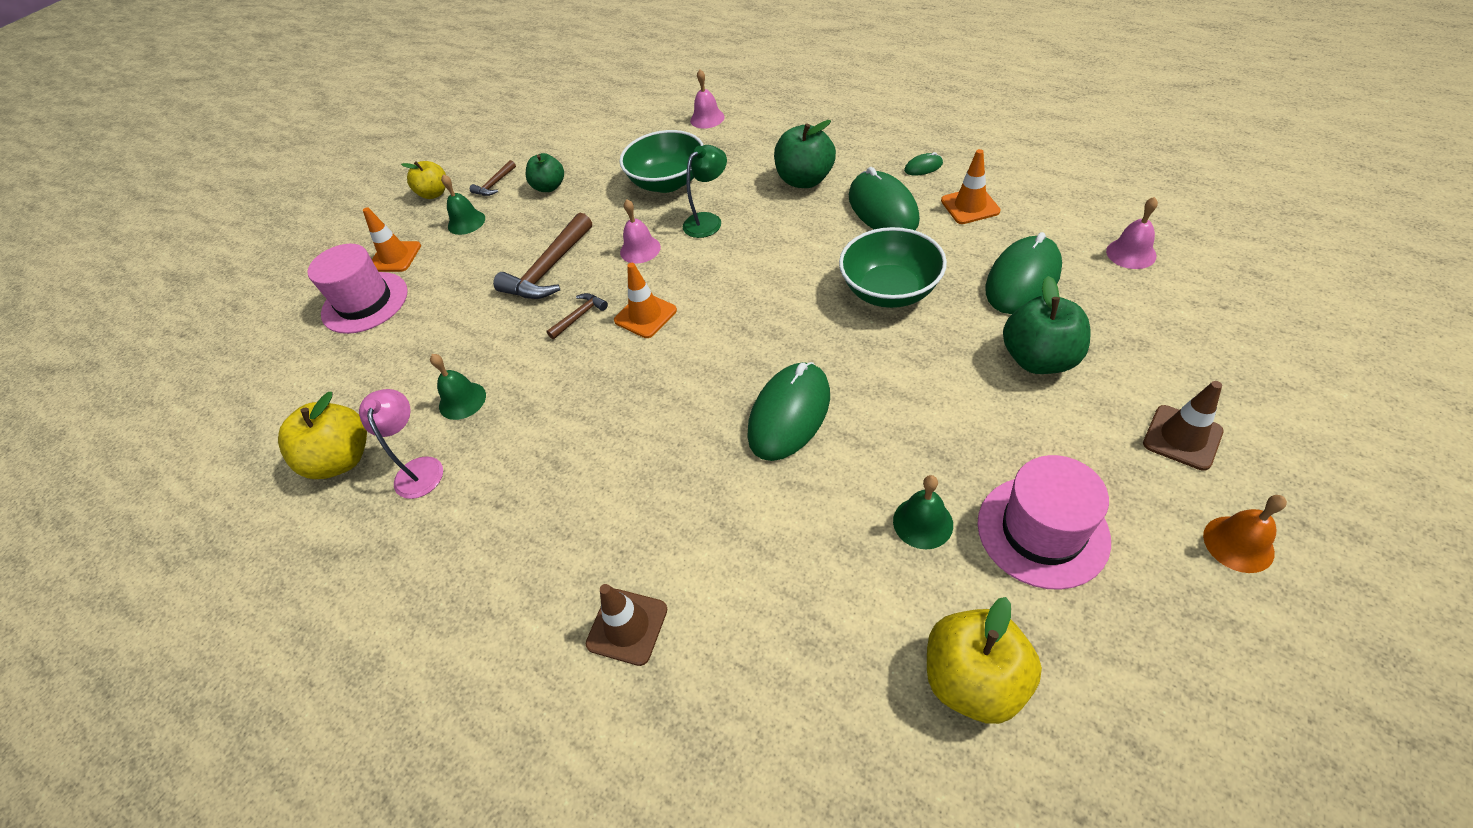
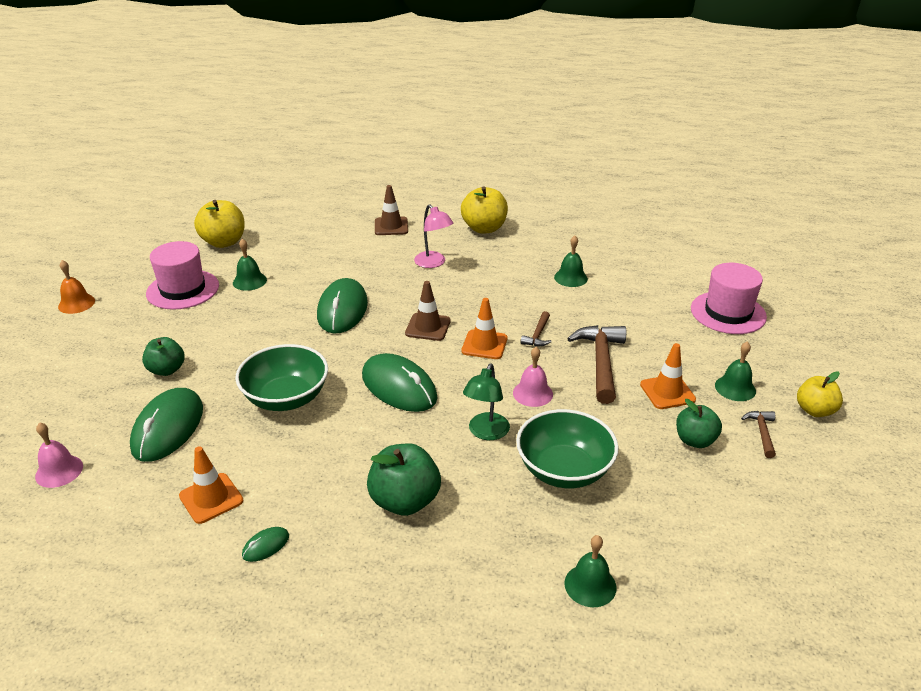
camera: 150 degrees right, 15 degrees down
yellow apple [278,392,367,479] -> yellow apple moved to [461,186,508,234]
pink lamp [359,389,443,499] -> pink lamp moved to [414,204,454,268]
orange traffic cone [363,207,421,272] -> orange traffic cone moved to [640,343,696,409]
pink bell [690,69,725,129] -> green bell [564,535,616,607]
green mouse [849,167,920,230] -> green mouse moved to [362,353,437,412]
green apple [1003,276,1091,374] -> green apple [142,337,185,376], size x0.66
brown traffic cone [1143,381,1224,471] -> brown traffic cone moved to [405,281,451,341]

